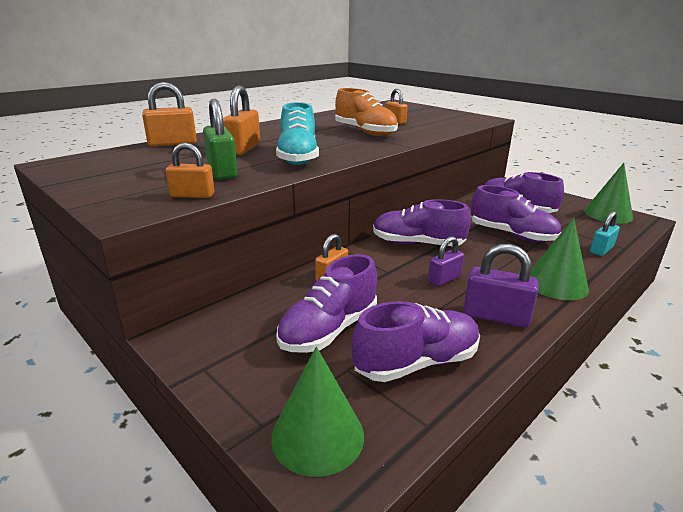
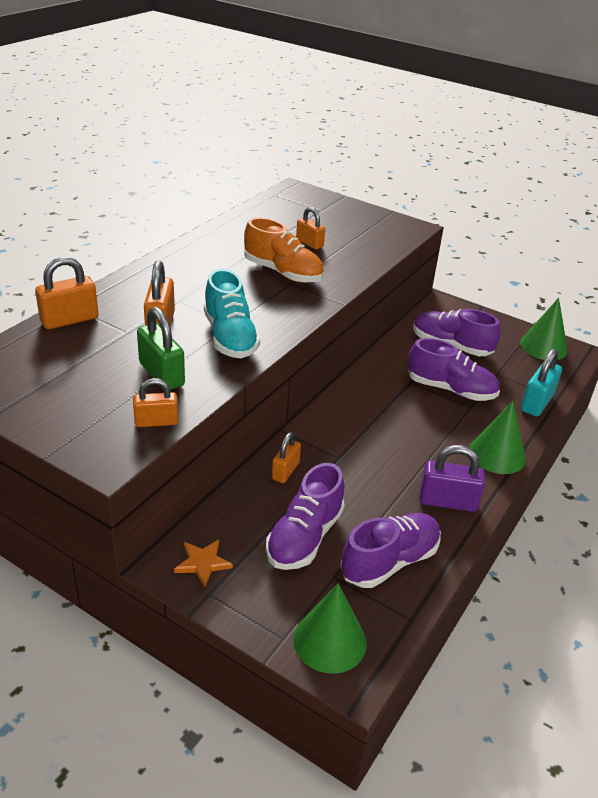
camera: 15 degrees left, 10 degrees up
purple shoe [373,199,471,246] -> none
purple padlock [428,236,464,286] -> none
turquoise padlock [590,211,620,256] -> turquoise padlock [521,349,562,417], size x1.52
none -> orange star [174,540,233,587]

